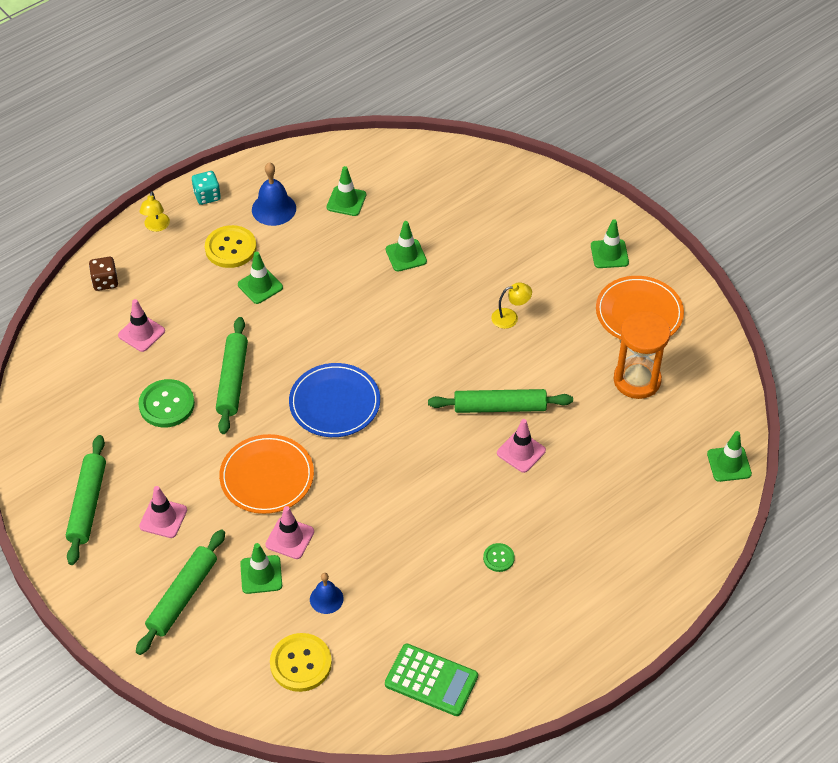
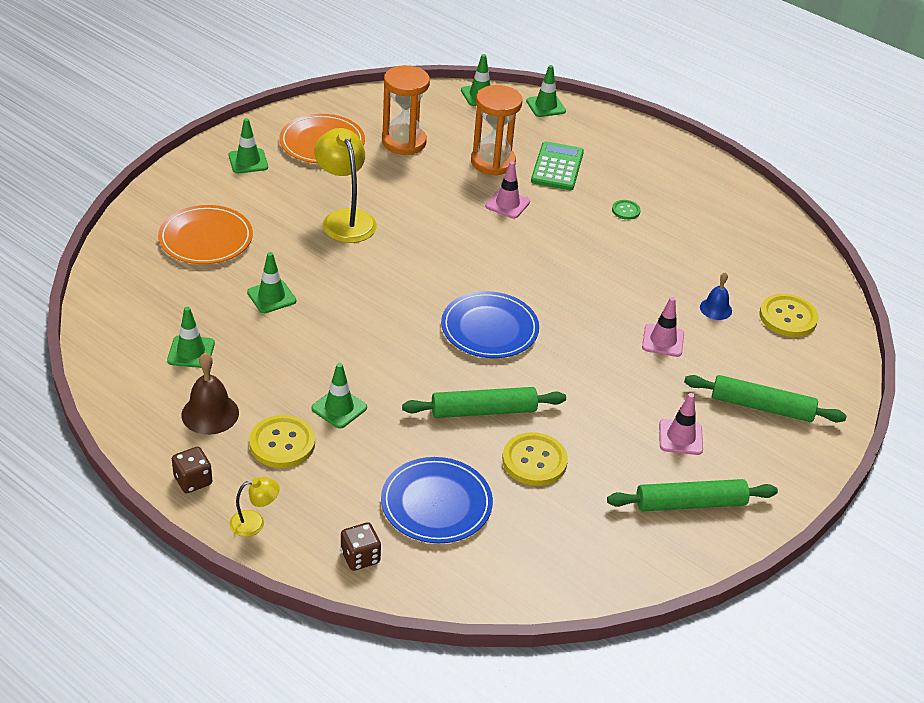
camera: 105 degrees left, 10 degrees down
pink traffic cone [118,299,165,352] -> blue plate [381,457,493,543]
green button [138,379,195,427] -> yellow button [502,432,568,486]
turquoise dice [192,171,221,205] -> brown dice [172,446,212,494]
orange plate [219,434,314,514] -> orange plate moved to [158,205,253,264]
green traffic cone [240,543,282,594] -> green traffic cone moved to [526,65,566,117]
blue bell [252,162,296,226] -> brown bell [181,353,239,435]
green calculator [385,644,478,716] -> green calculator moved to [531,141,584,190]
green rolling pin [428,389,573,413] -> none
yellow lamp [491,282,532,329] -> yellow lamp [314,128,377,243], size x1.97
none -> orange hourglass [471,85,522,176]

